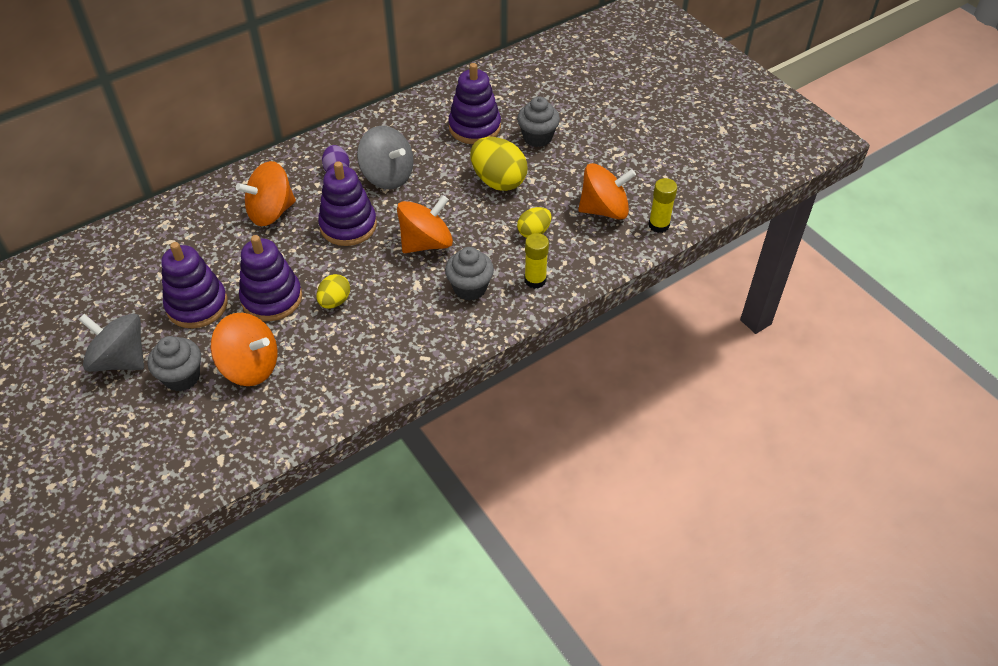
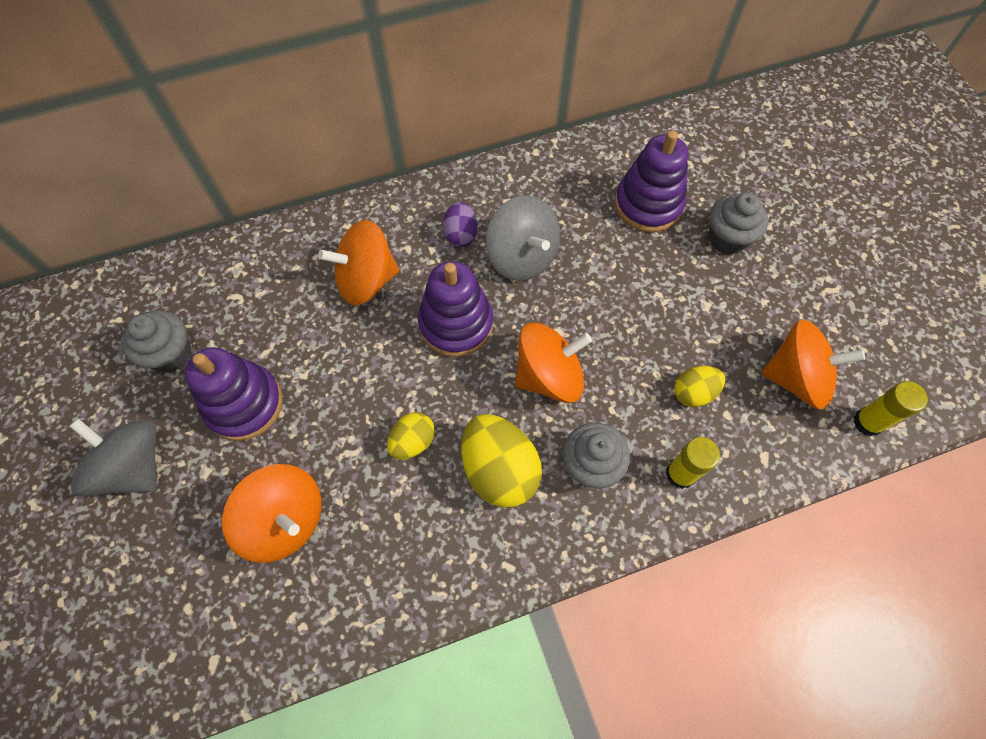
camera: 15 degrees right, 15 degrees up
grey cupcake [148,336,201,391] -> grey cupcake moved to [121,310,191,373]
purple stacking toy [239,235,302,321] -> none
yellow egg [470,137,527,191] -> yellow egg moved to [461,414,542,508]

